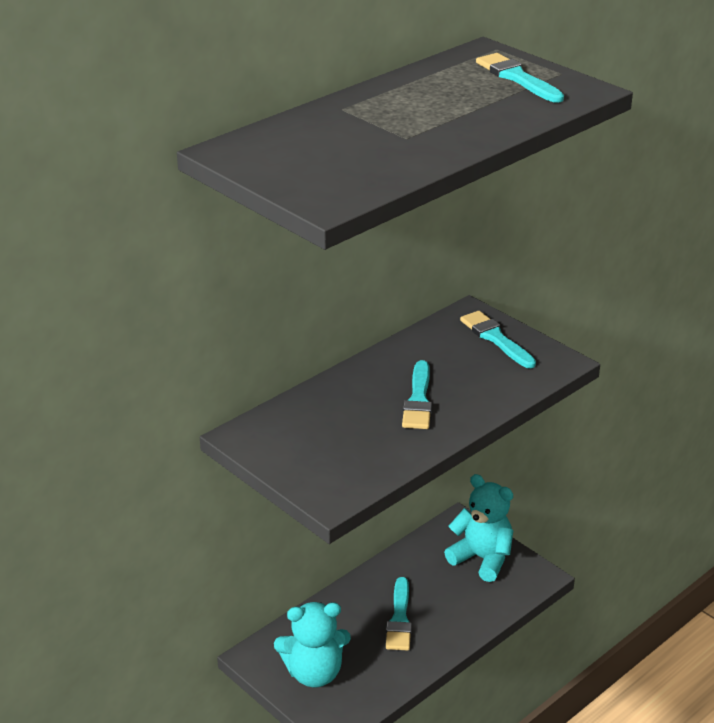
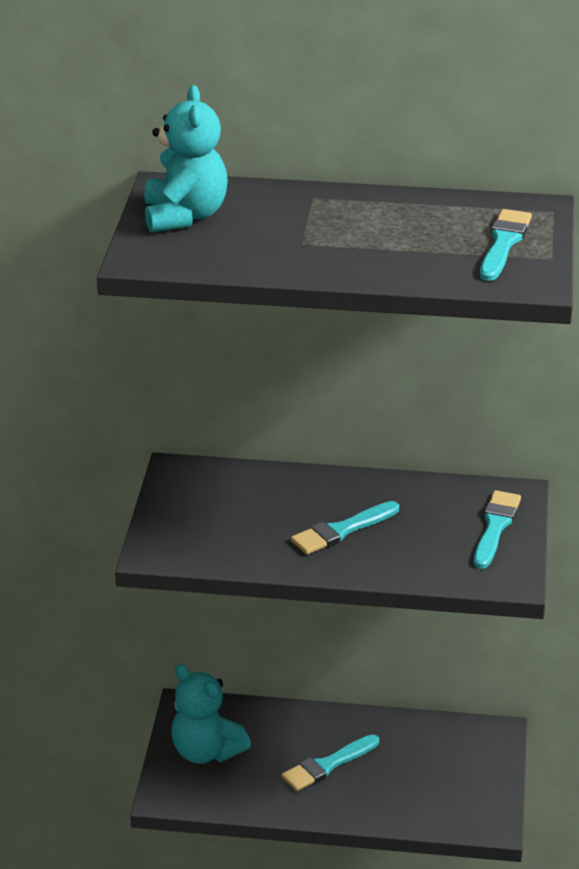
camera: 50 degrees right, 0 degrees up
turquoise teddy bear [444,474,513,582] -> turquoise teddy bear moved to [145,85,228,233]

